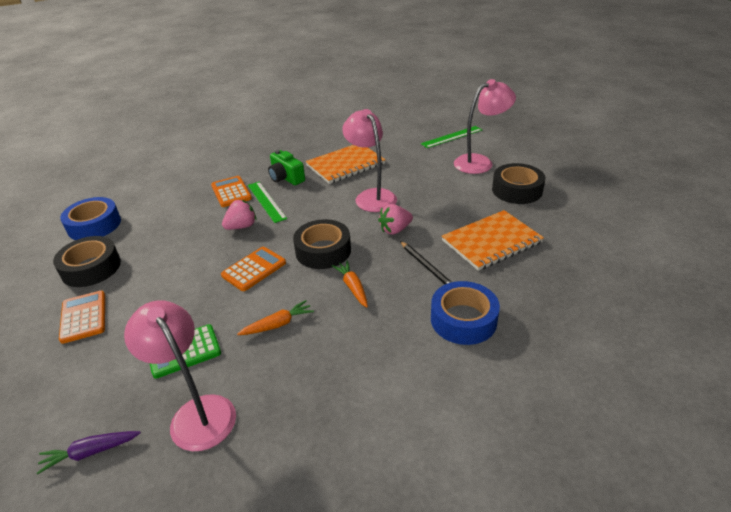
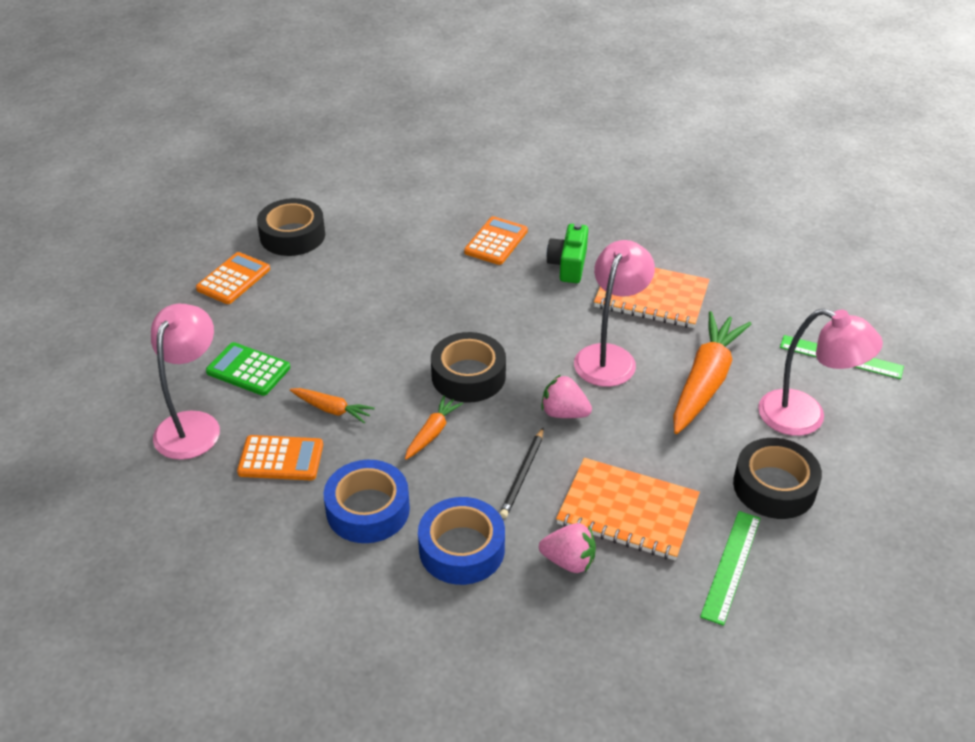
camera: 50 degrees right, 5 degrees up
purple carrot [37,431,141,474] -> none
blue tape [60,197,121,240] -> blue tape moved to [324,460,410,543]
orange calculator [221,247,286,291] -> orange calculator moved to [237,435,323,480]
pink strawberry [222,200,256,230] -> pink strawberry moved to [539,523,596,573]
green ruler [248,182,287,223] -> green ruler moved to [700,511,761,626]
none -> orange carrot [673,311,751,434]

